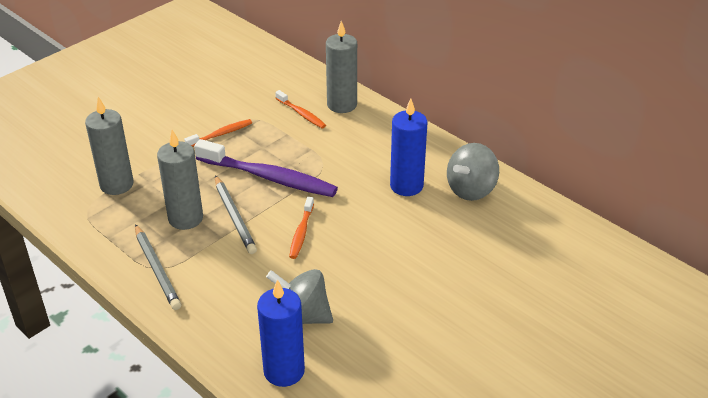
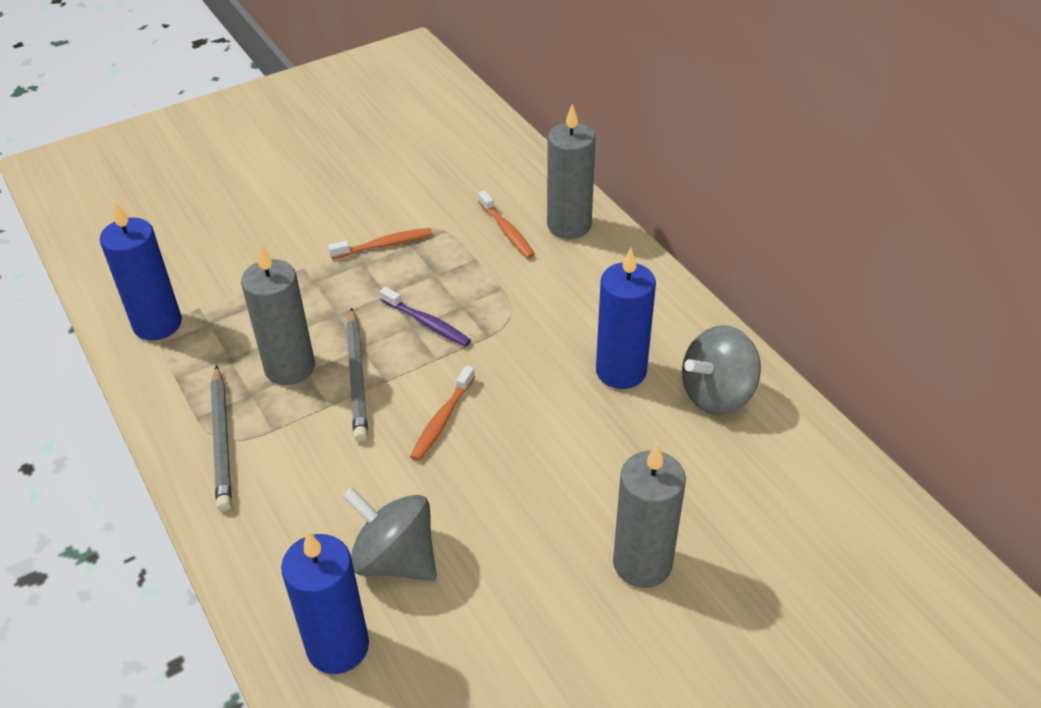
camera: 15 degrees right, 5 degrees up
grey candle [85,97,134,195] -> grey candle moved to [613,443,686,588]
purple toothbrush [194,139,338,197] -> purple toothbrush [380,287,471,347], size x0.50
none -> blue candle [100,202,182,340]

